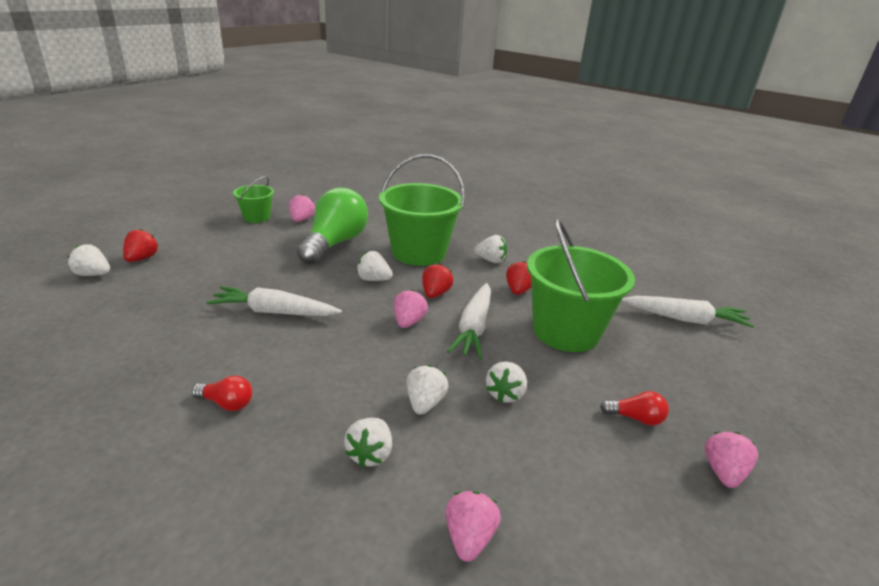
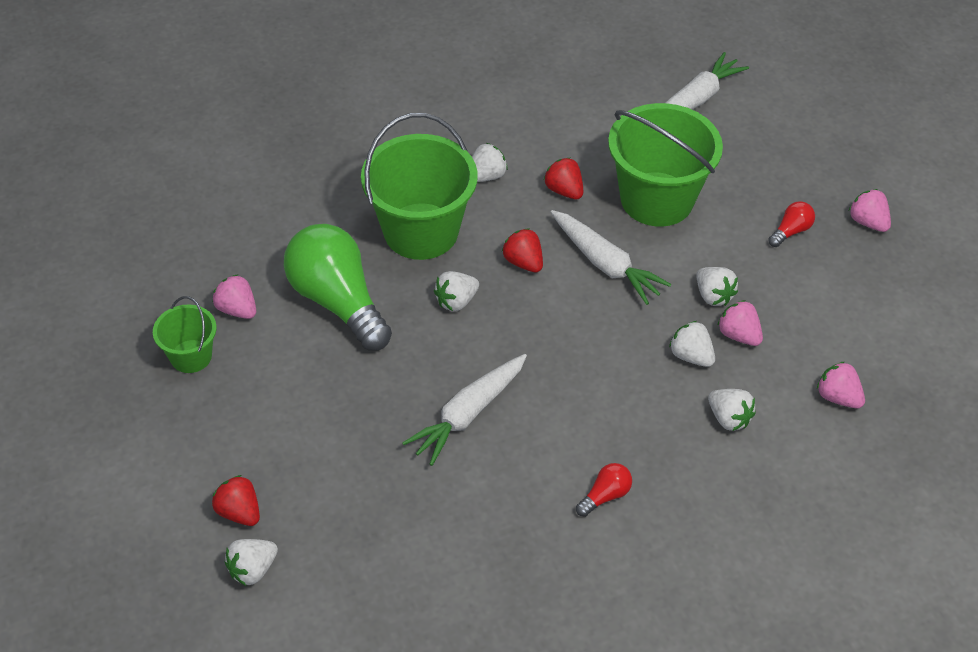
camera: 55 degrees left, 20 degrees up
pink strawberry [394,289,428,328] -> pink strawberry moved to [717,300,763,346]

